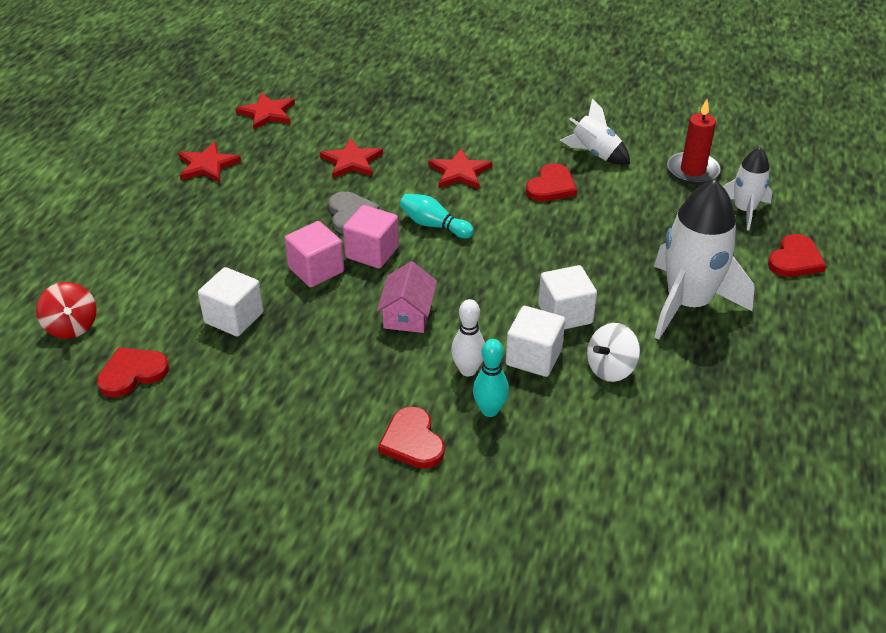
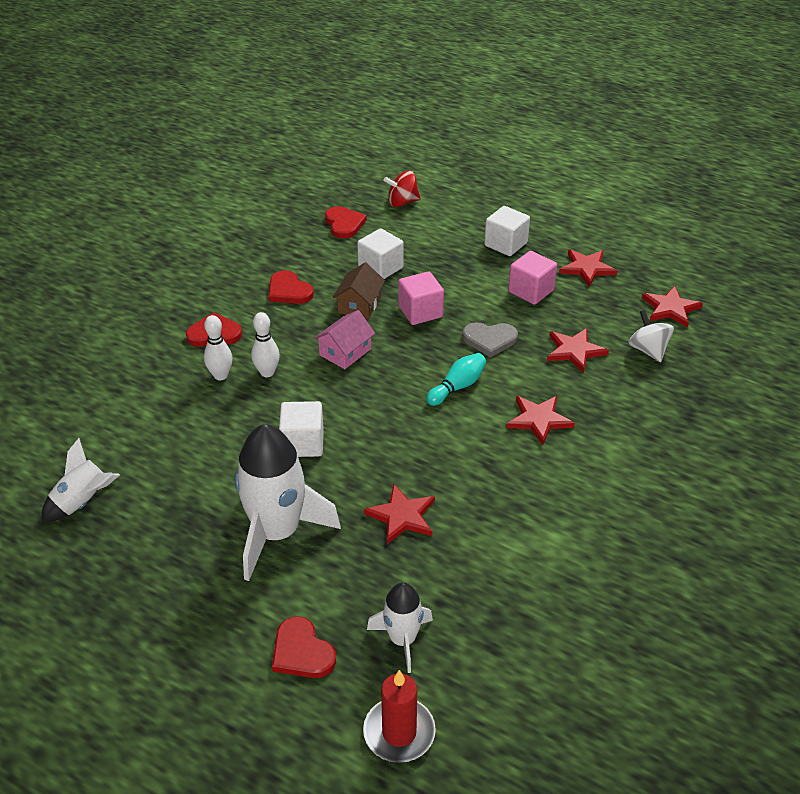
camera: 105 degrees right, 0 degrees up
pink cube [343,205,399,268] -> pink cube moved to [508,251,557,305]
pink house [377,261,437,333] -> pink house turned 75 degrees counterclockwise [314,310,375,369]
turquoise bowling pin [473,339,509,417] -> white bowling pin [204,315,233,380]
white cube [506,306,565,377] -> white cube moved to [484,206,530,256]
red heart [526,163,577,201] -> red heart moved to [269,270,314,304]
white rocket [560,99,630,165] -> white rocket moved to [42,438,120,522]
white spinning top [587,323,640,382] -> white spinning top moved to [629,310,674,362]
red candle [667,99,721,184] -> red candle moved to [363,670,436,763]
none -> brown house [333,262,385,319]
none -> red star [364,484,435,544]

